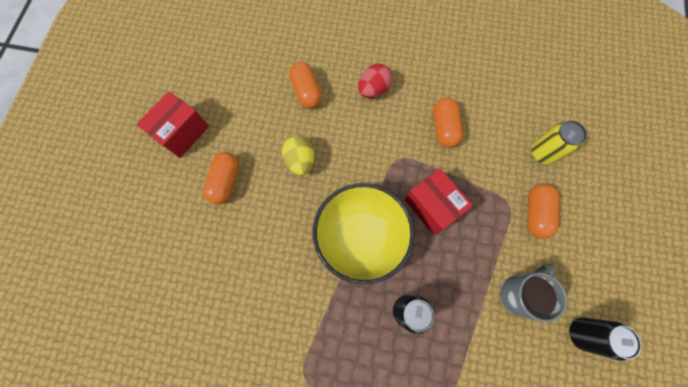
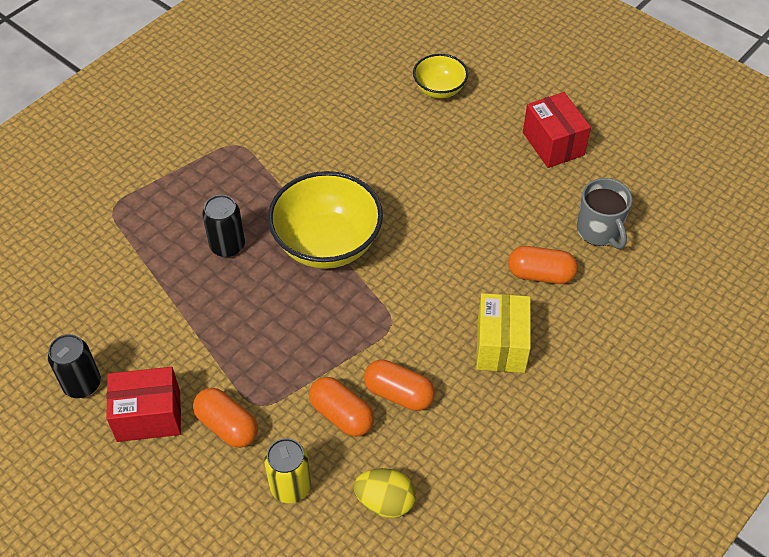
camera: 120 degrees right, 20 degrees down
orange capsule [203,152,239,205] -> orange capsule moved to [309,377,374,437]
yellow egg [282,135,314,176] -> yellow egg moved to [354,468,416,518]
red egg [358,64,393,98] -> yellow box [476,293,531,373]
red box [404,168,473,235] -> red box moved to [106,367,181,442]
grey mug [500,264,567,322] -> grey mug moved to [577,178,632,249]
none -> yellow bowl [413,54,468,98]

